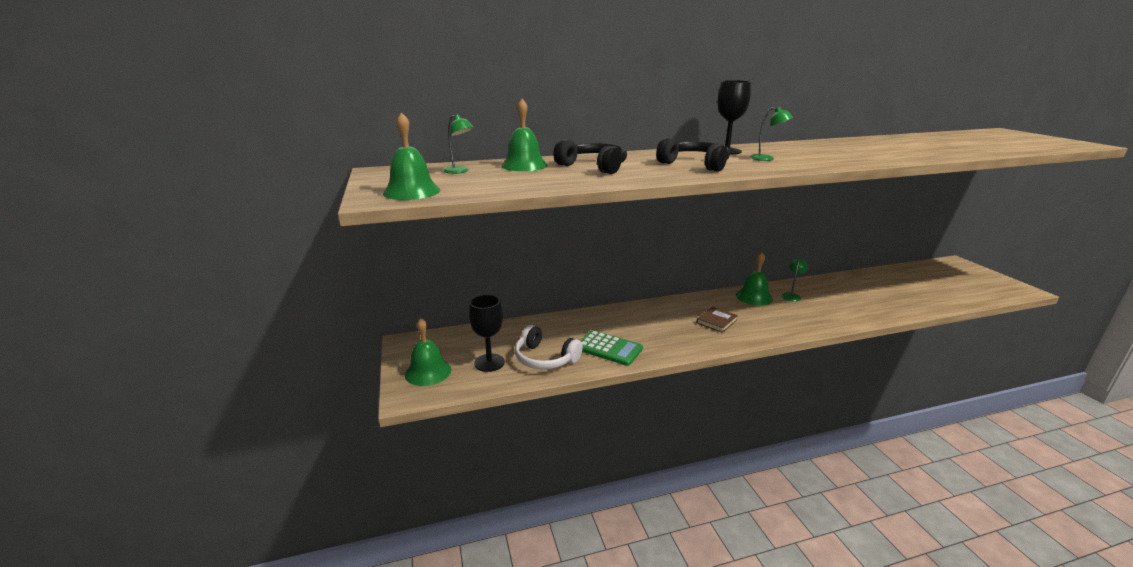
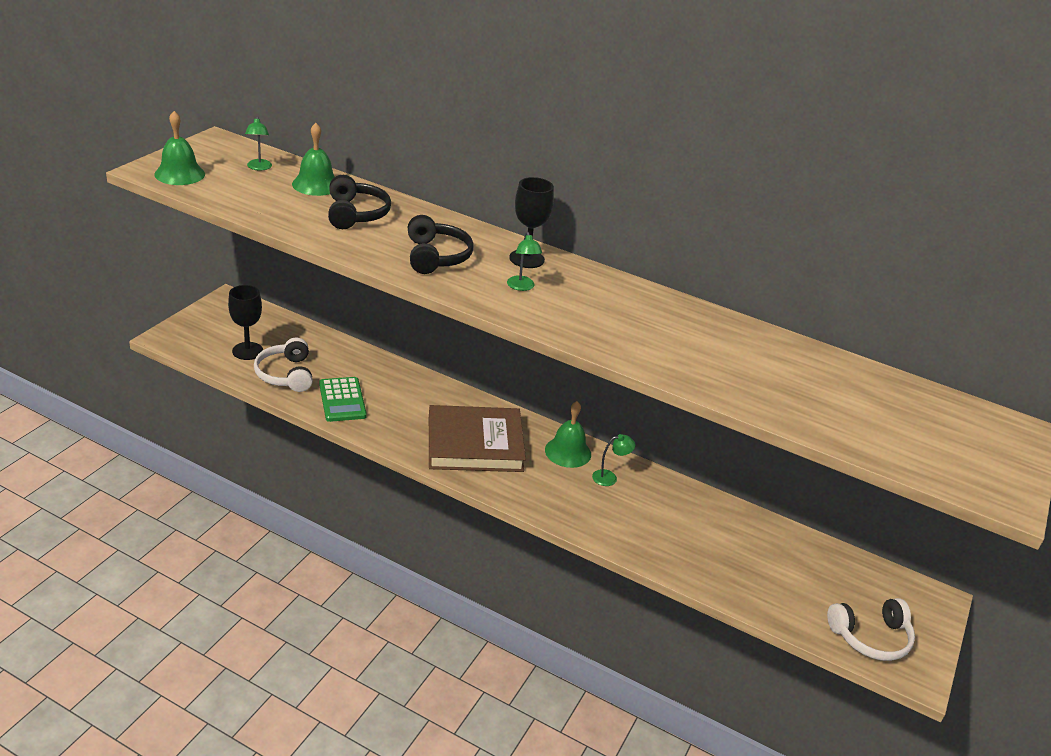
camera: 40 degrees right, 10 degrees up
green bell [405,318,451,386] -> none
brown book [697,307,738,333] -> brown book [429,405,526,472], size x2.34
none -> white headphones [827,598,915,661]

